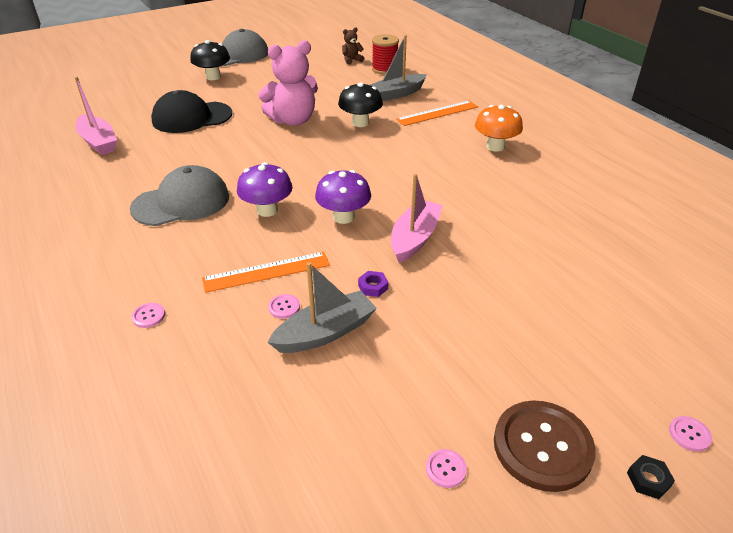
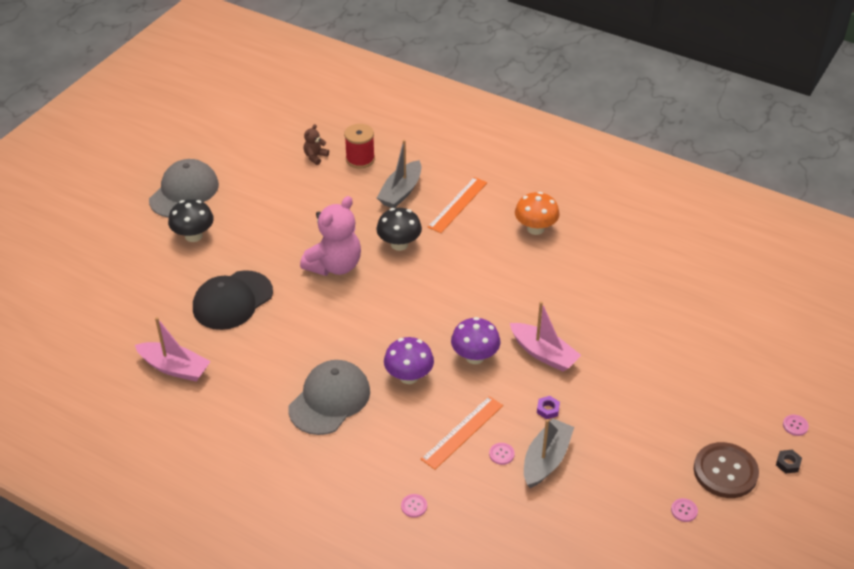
camera: 30 degrees left, 5 degrees up
pink boat [391,173,443,263] -> pink boat turned 135 degrees clockwise [510,301,581,372]

